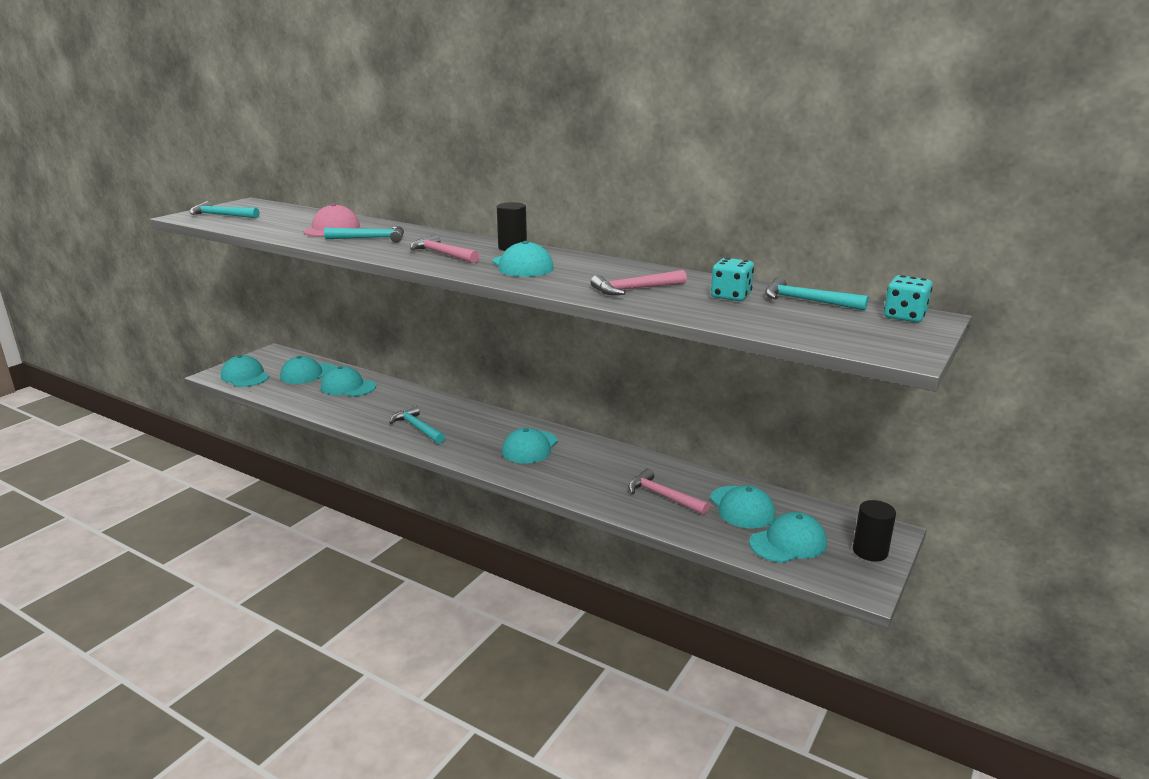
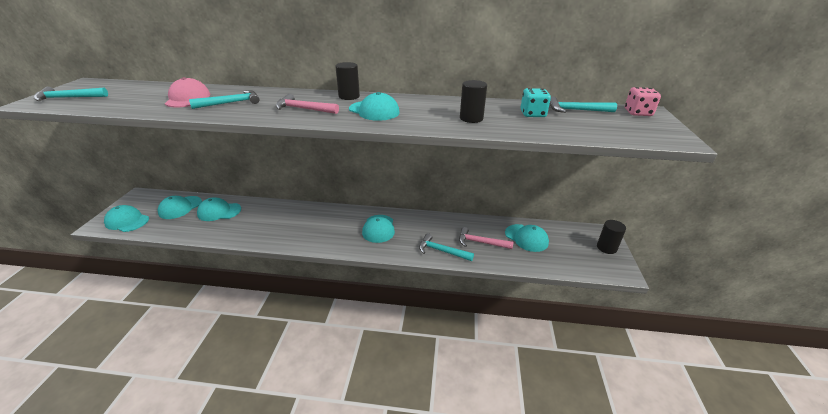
camera: 25 degrees left, 10 degrees up
turquoise hammer [389,405,445,444] -> turquoise hammer moved to [419,233,474,261]
pink hammer [591,270,687,295] -> black cylinder [460,80,487,123]
turquoise cap [749,512,827,563] -> none
turquoise dice [884,275,933,322] -> pink dice [625,87,661,116]

